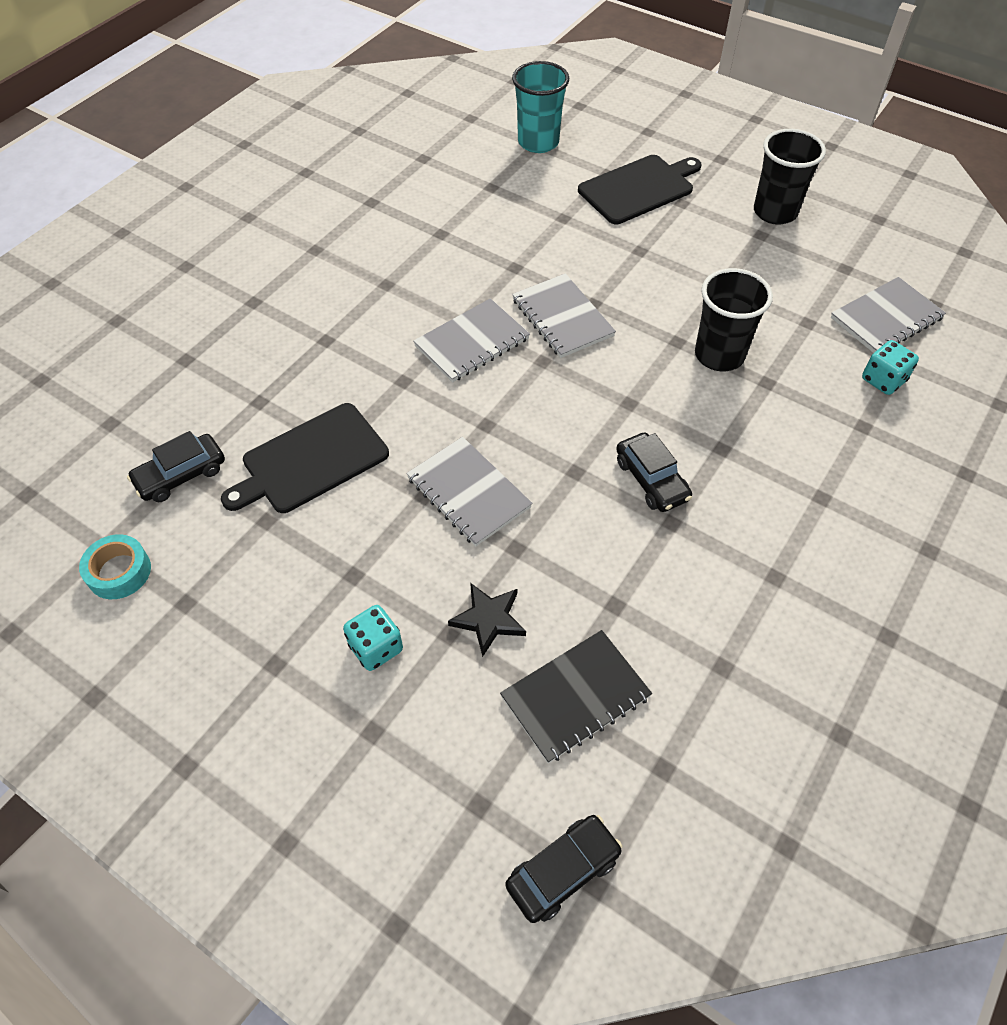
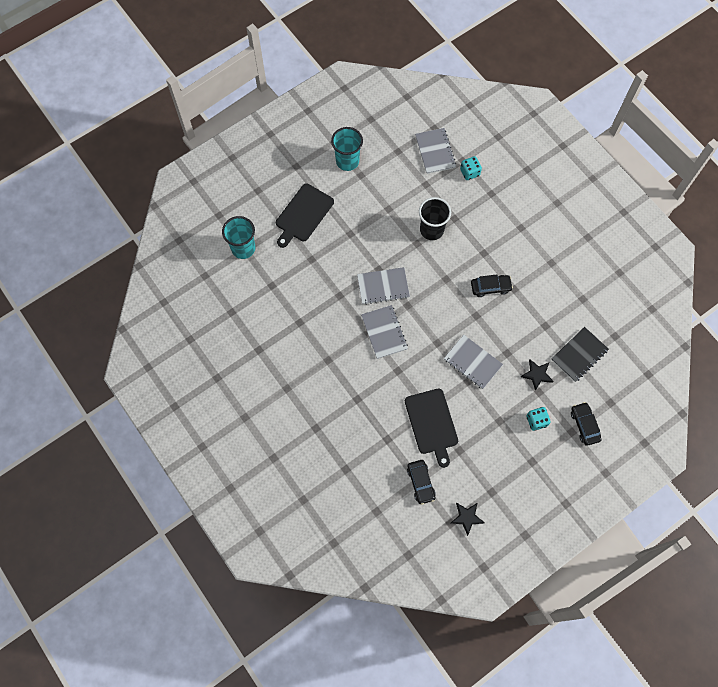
camera: 70 degrees left, 15 degrees up
turquoise tape [79,534,151,599] -> black star [451,502,485,536]
grey notebook [407,437,532,547] -> grey notebook turned 60 degrees clockwise [444,335,503,389]
black notebook [500,630,652,763] -> black notebook turned 60 degrees clockwise [551,327,609,382]
black car [506,815,622,923] -> black car moved to [571,402,601,446]
black cutting board [578,155,701,224] -> black cutting board turned 135 degrees counterclockwise [276,183,334,248]
black cup [754,129,826,225] -> turquoise cup [331,127,363,171]

